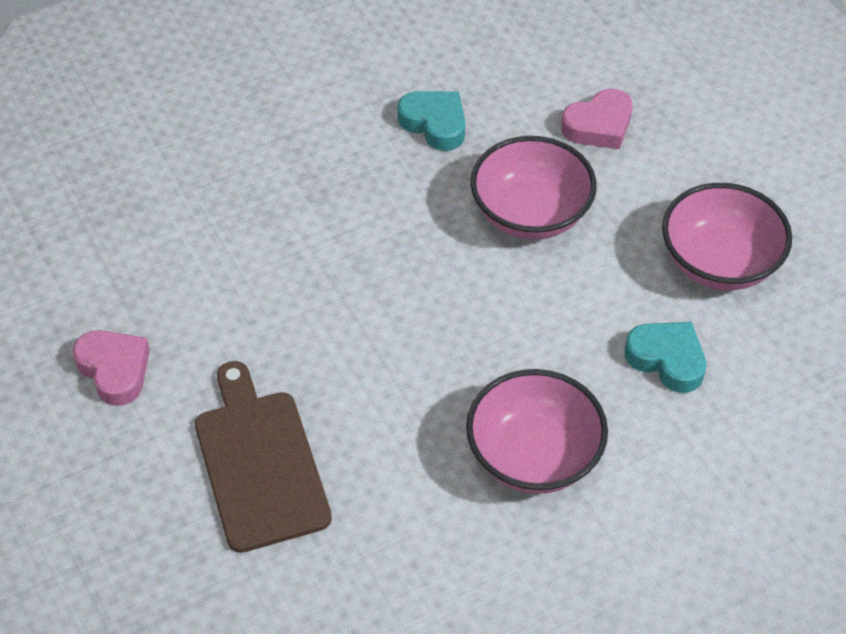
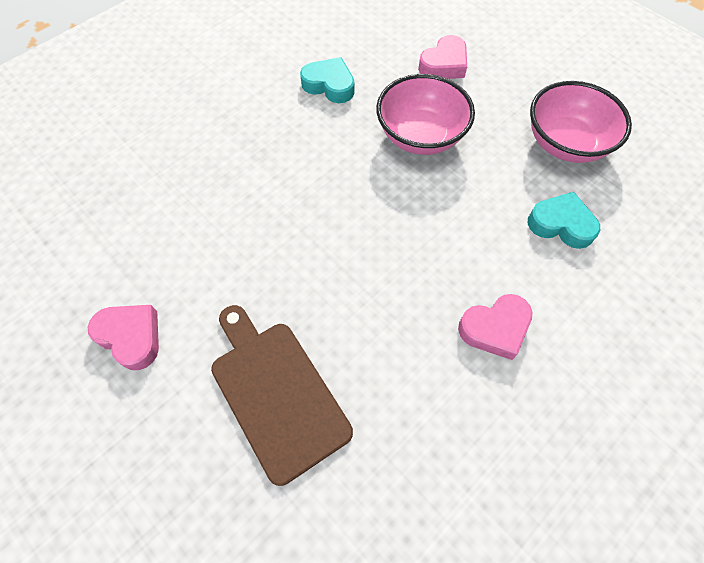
camera: 15 degrees left, 10 degrees up
pink bowl [466,369,608,494] -> pink heart [458,294,533,360]

